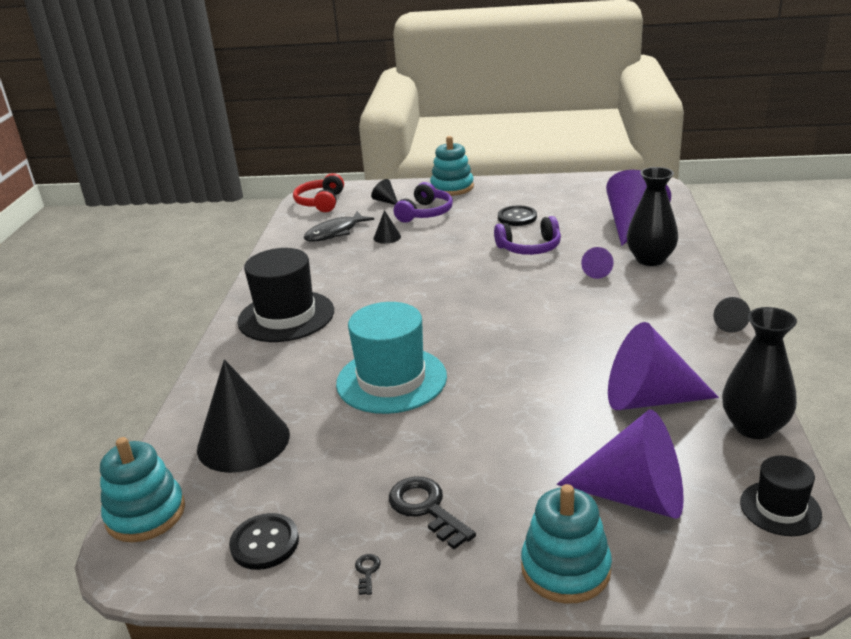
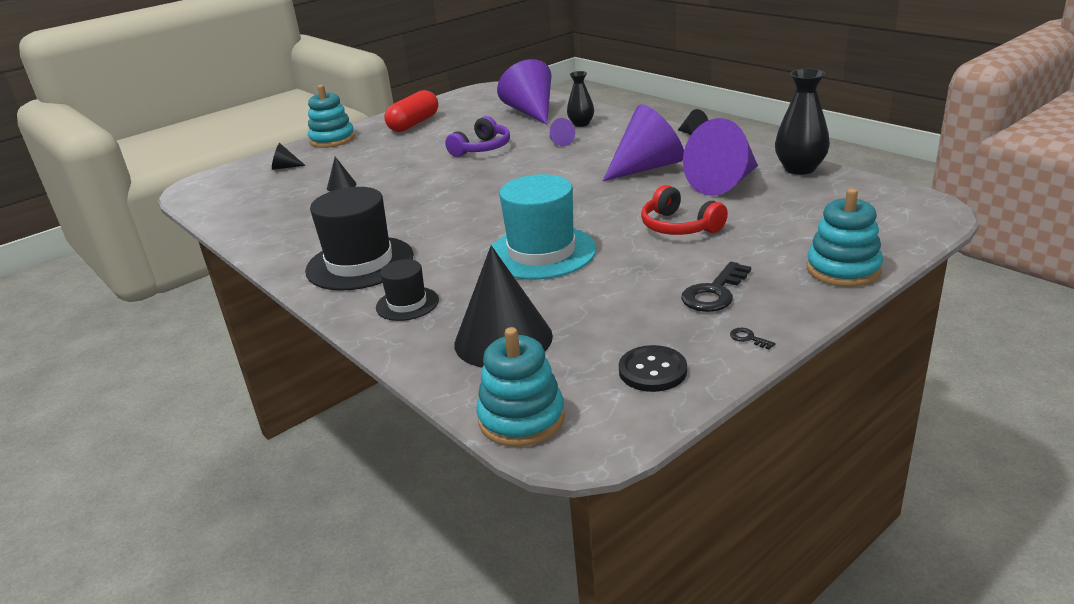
camera: 45 degrees left, 0 degrees up
red headphones [293,173,344,212] -> red headphones moved to [641,185,728,235]
black fish [303,211,374,242] -> none
black key [389,476,476,549] -> black key turned 60 degrees counterclockwise [681,262,751,312]
purple headphones [394,182,453,222] -> none
black button [498,205,537,226] -> none
purple cone [557,410,684,519] -> purple cone moved to [603,104,684,181]
black vase [627,167,678,266] -> black vase [567,71,594,127], size x0.64
black hat [740,456,822,536] -> black hat moved to [376,259,439,321]
none -> red capsule [384,90,438,132]

